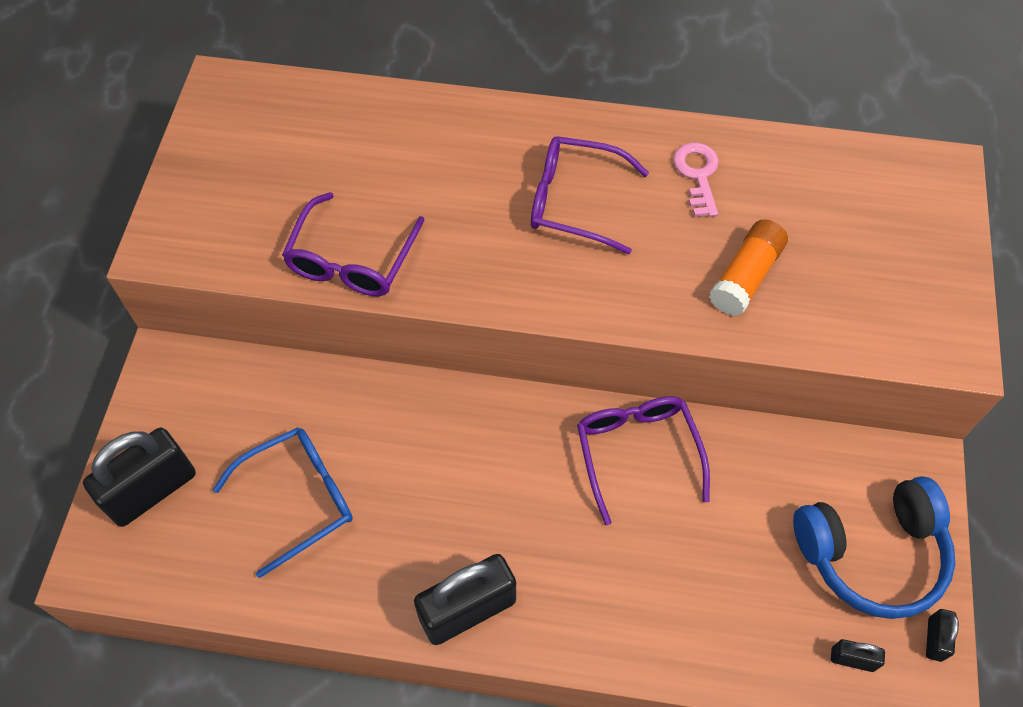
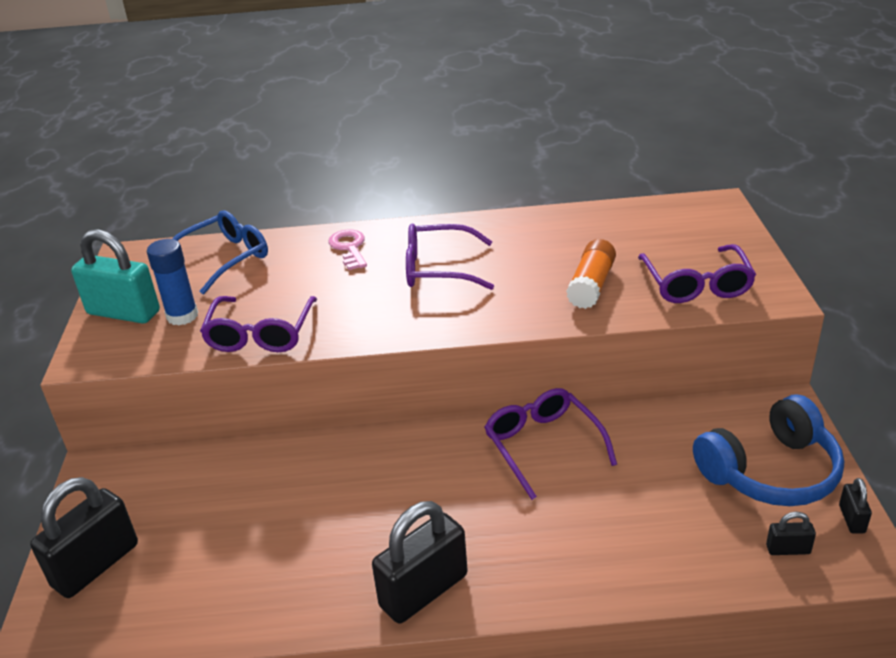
camera: 10 degrees left, 25 degrees down
blue glasses [213,427,353,578] -> blue glasses moved to [172,210,268,295]
pink key [673,143,719,217] -> pink key moved to [328,230,367,270]
none -> turquoise padlock [71,229,160,324]
none -> blue glue stick [147,239,198,326]
none -> purple glasses [638,244,756,303]

